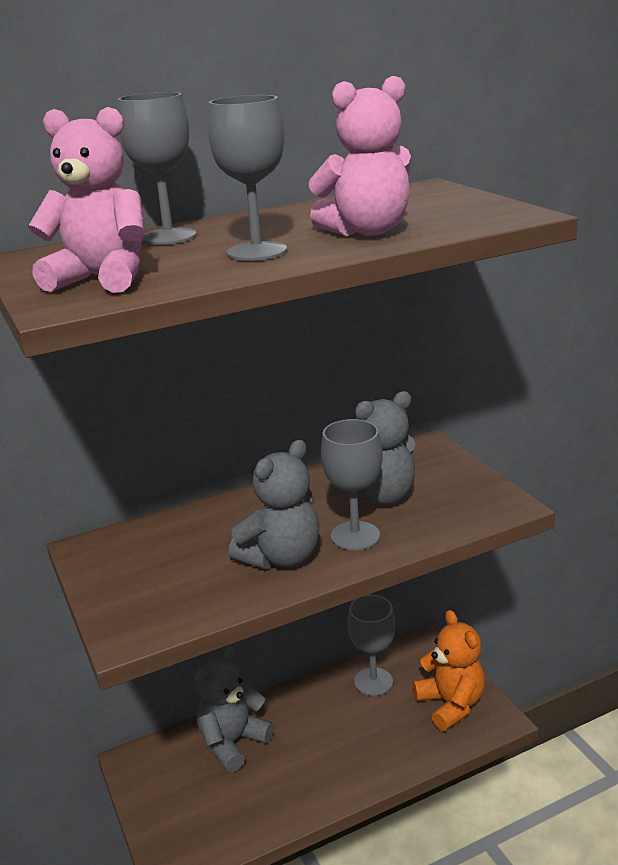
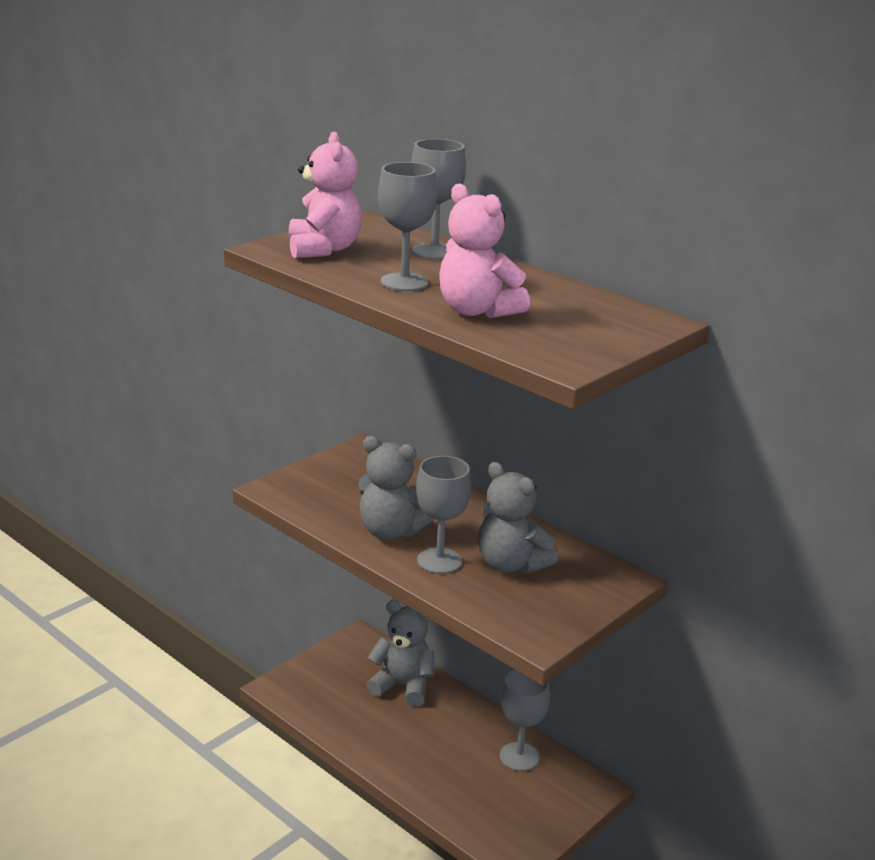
camera: 65 degrees right, 0 degrees up
orange teddy bear [413,610,485,731] -> none

